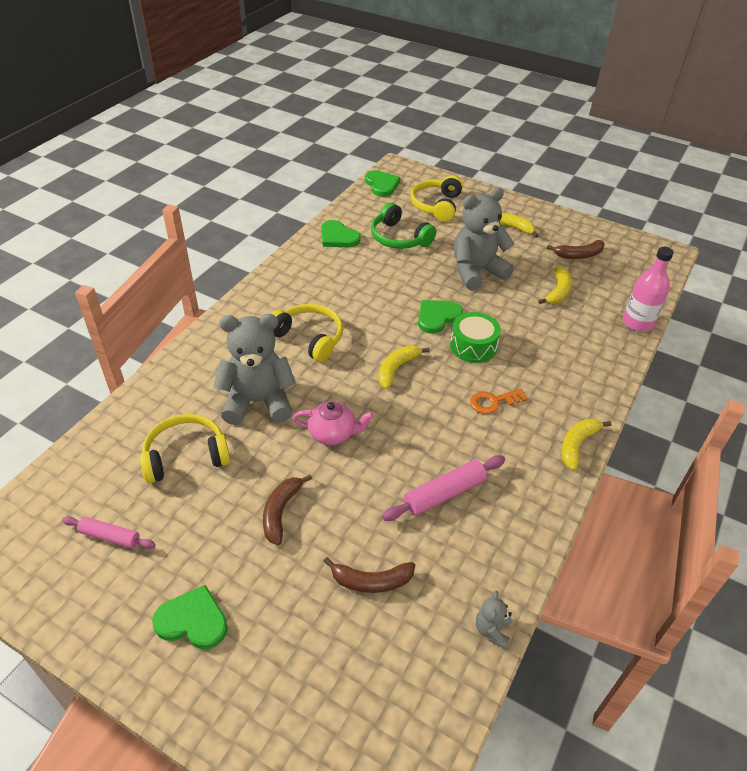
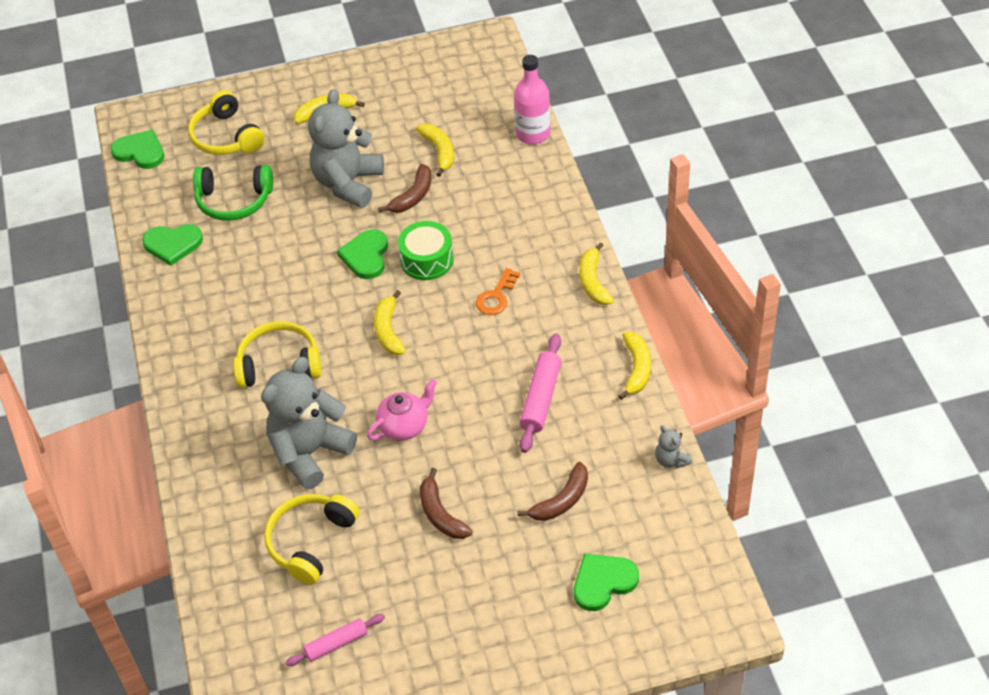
camera: 40 degrees left, 5 degrees up
green heart [152,585,228,649] -> green heart moved to [574,554,639,611]
brown banana [547,240,605,259] -> brown banana moved to [378,164,432,213]
none -> yellow banana [618,332,651,400]

